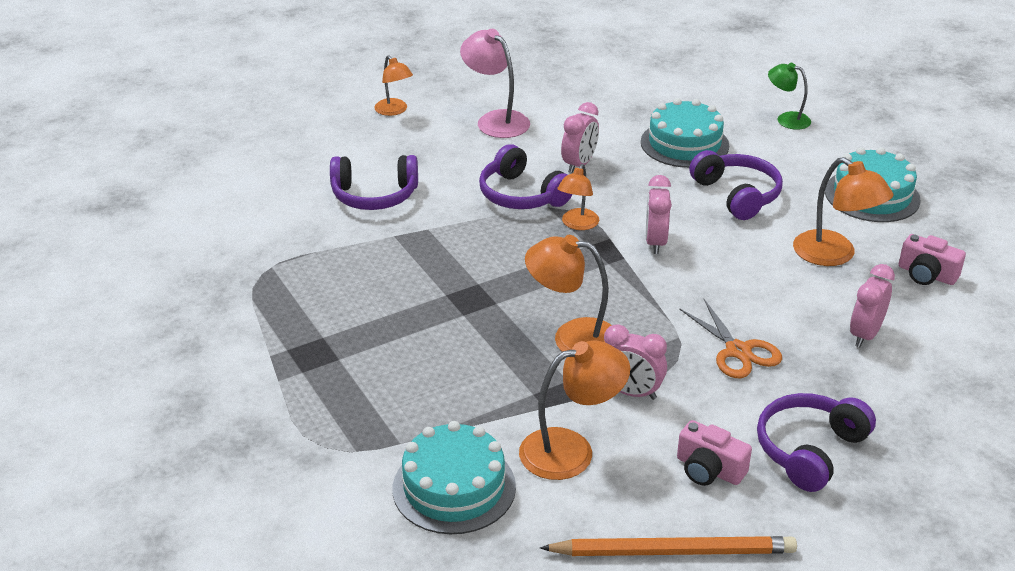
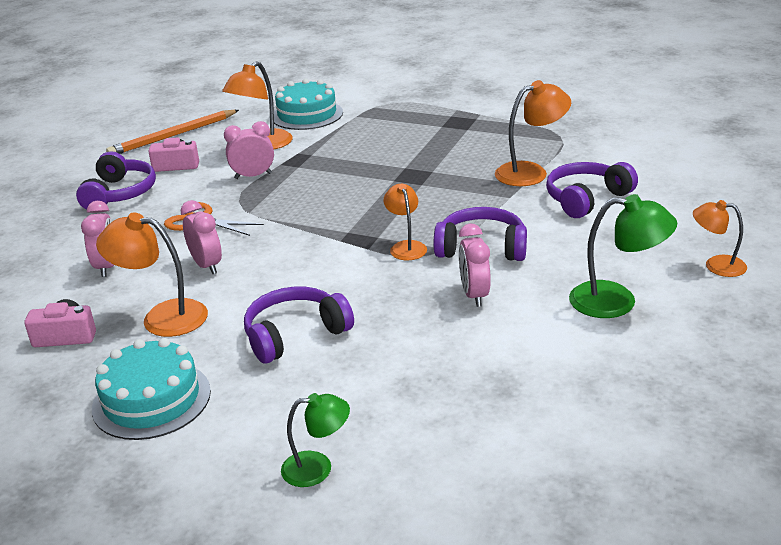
camera: 145 degrees right, 5 degrees down
pink lamp [460,29,530,138] -> green lamp [569,194,677,318]
orange lamp [525,235,611,352] -> orange lamp moved to [495,80,571,186]
turquoise cake [641,98,729,168] -> none
pink clock [646,175,672,254] -> pink clock moved to [181,200,222,274]
purple headphones [689,150,783,220] -> purple headphones turned 120 degrees clockwise [244,287,354,364]

